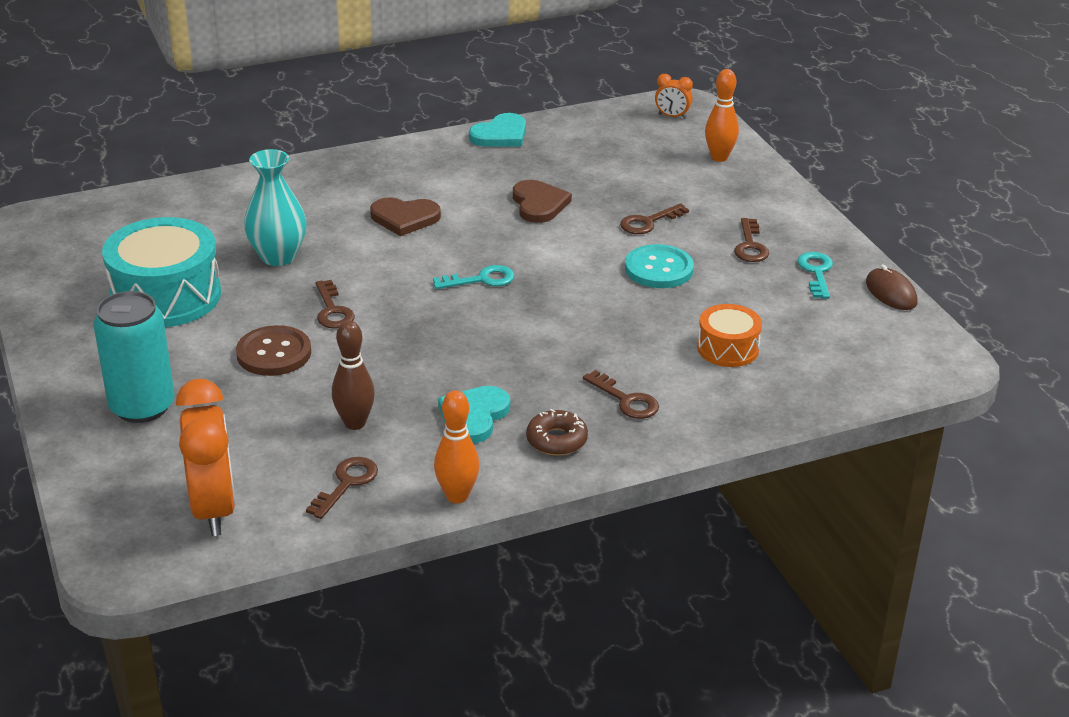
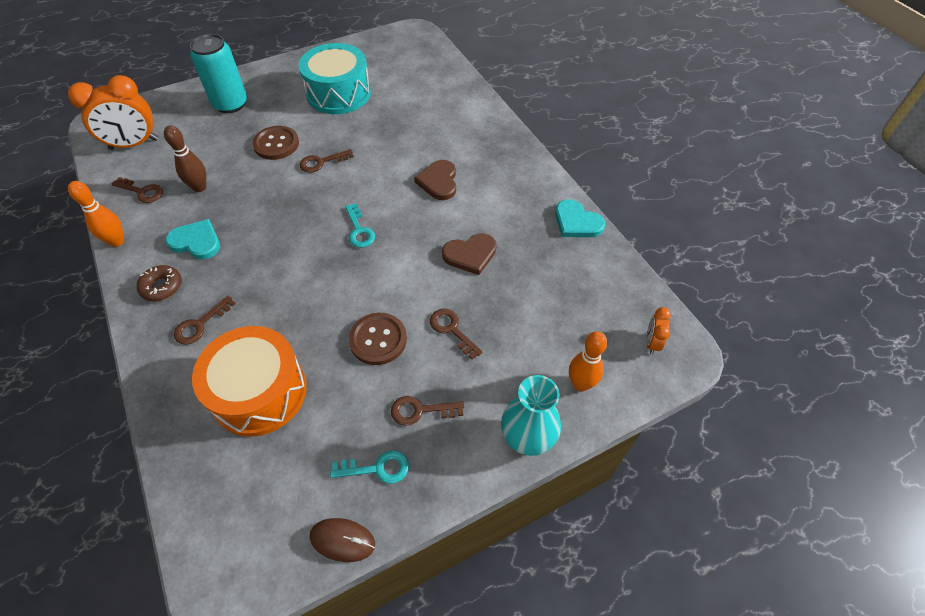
camera: 85 degrees right, 20 degrees up
turquoise vase [244,149,307,266] -> turquoise vase moved to [501,375,561,456]
turquoise button [625,244,694,288] -> brown button [349,313,407,365]
orange drum [697,304,762,367] -> orange drum [192,326,307,437], size x1.84
brown mouse [866,264,917,310] -> brown mouse turned 45 degrees clockwise [310,518,375,562]

